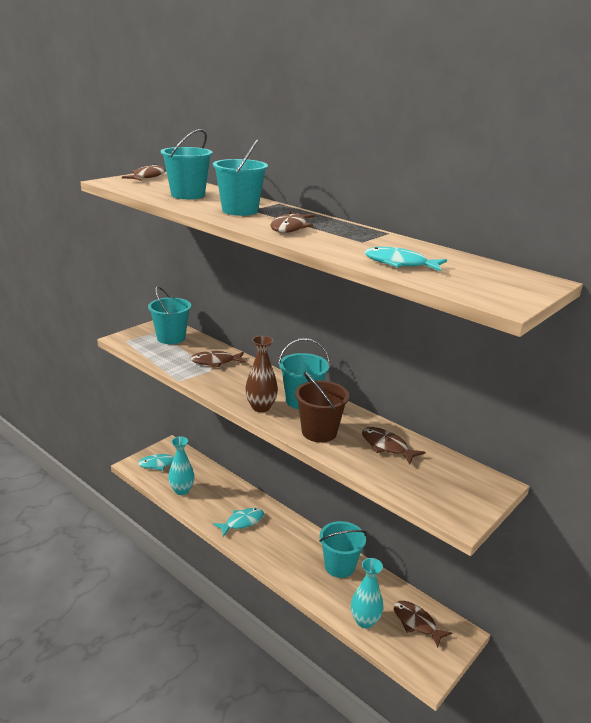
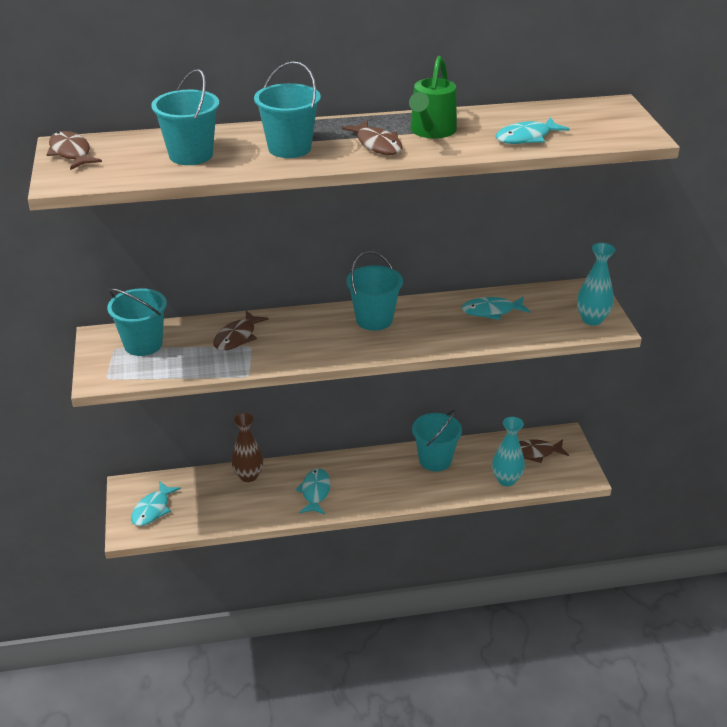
camera: 50 degrees left, 10 degrees up
turquoise vase [168,437,195,495] -> turquoise vase moved to [577,243,615,326]
brown vase [245,336,278,412] -> brown vase moved to [231,413,264,482]
brown bucket [295,372,349,442] -> none
brown fish [362,427,425,464] -> turquoise fish [462,296,531,320]
none -> green watering can [409,56,457,138]

